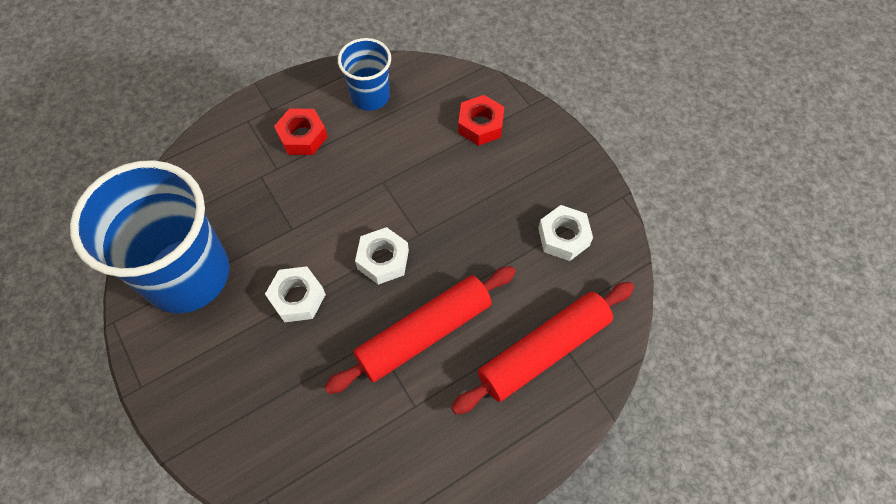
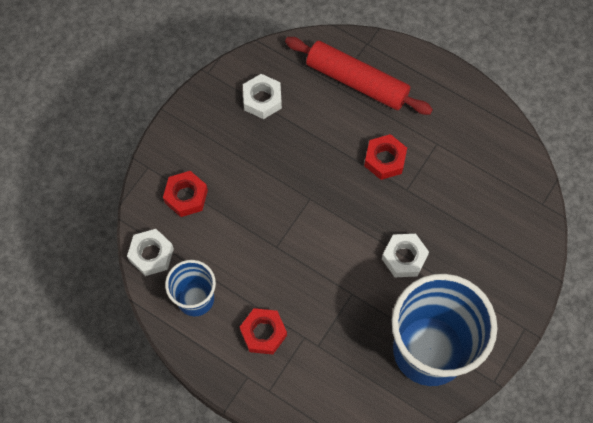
camera: 115 degrees left, 5 degrees up
red rolling pin [324,266,516,394] -> red nut [364,134,407,180]
white nut [355,227,409,285] -> white nut moved to [127,229,174,276]

